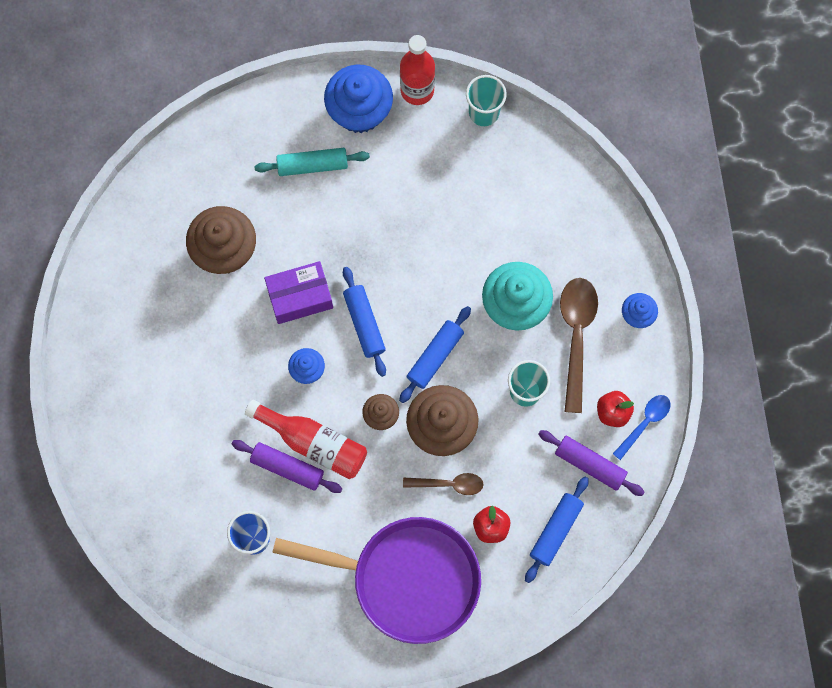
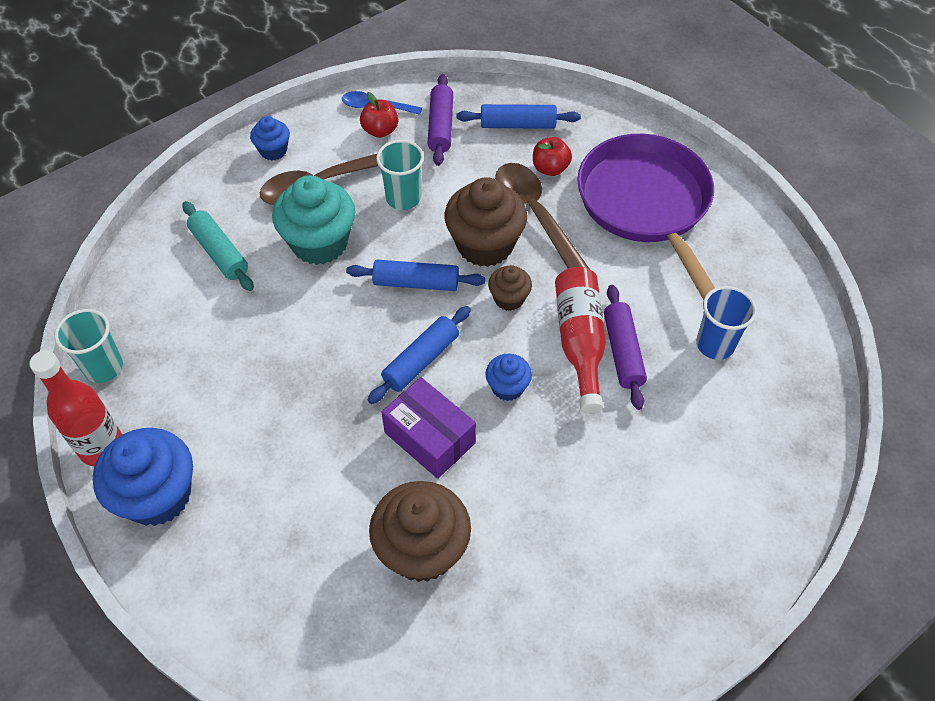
camera: 120 degrees left, 20 degrees down
turquoise rolling pin [254,148,370,176] -> turquoise rolling pin moved to [182,201,254,291]
brown spoon [403,473,484,495] -> brown spoon [495,163,589,269], size x1.74

